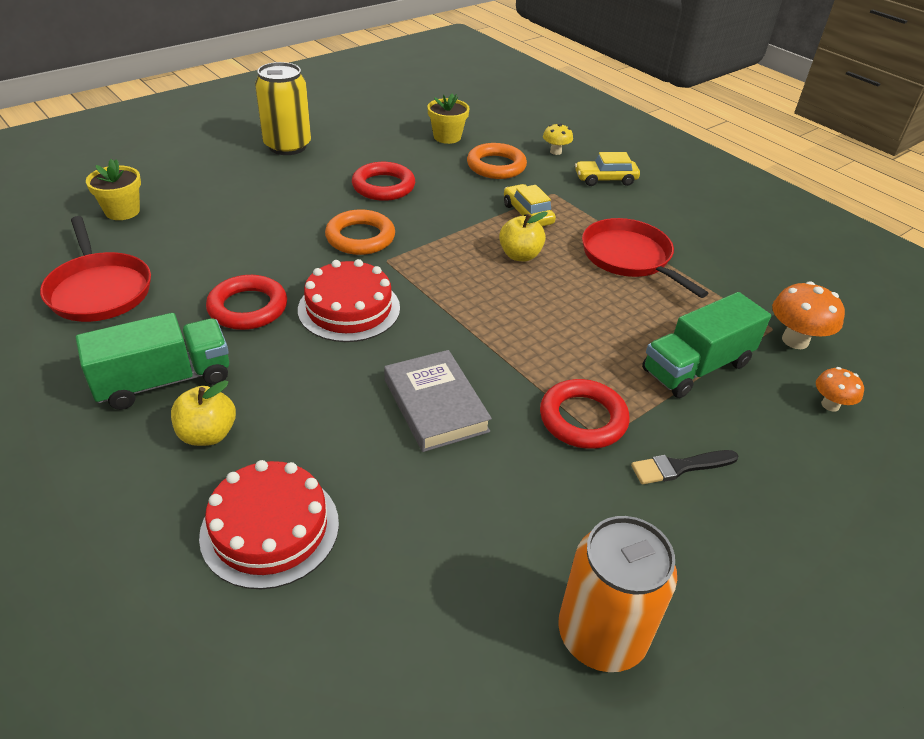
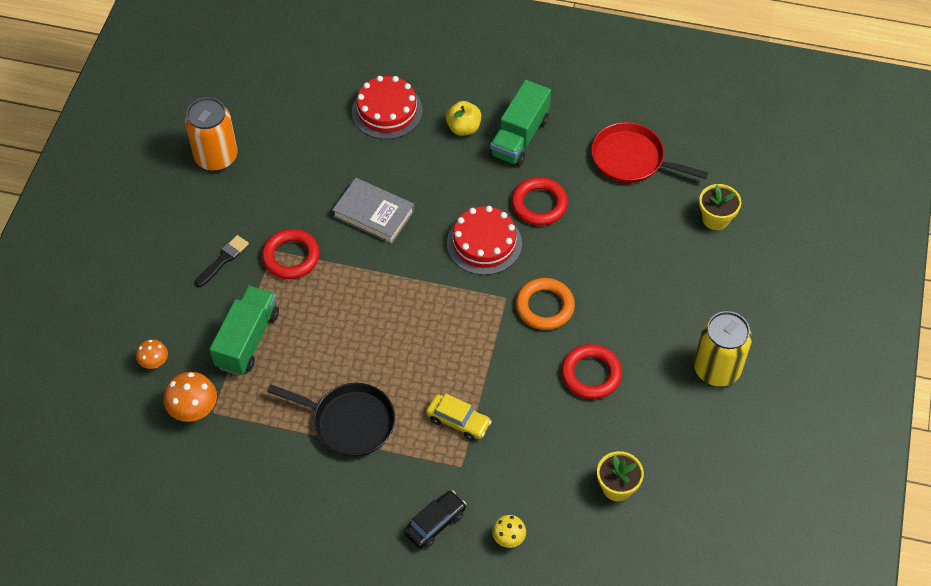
camera: 145 degrees right, 15 degrees up
orange ring [467,143,527,179] -> none
yellow apple [499,211,548,261] -> none
yellow car [575,152,640,186] -> black car [404,490,466,549]
red pan [582,218,708,298] -> black pan [267,383,395,457]

